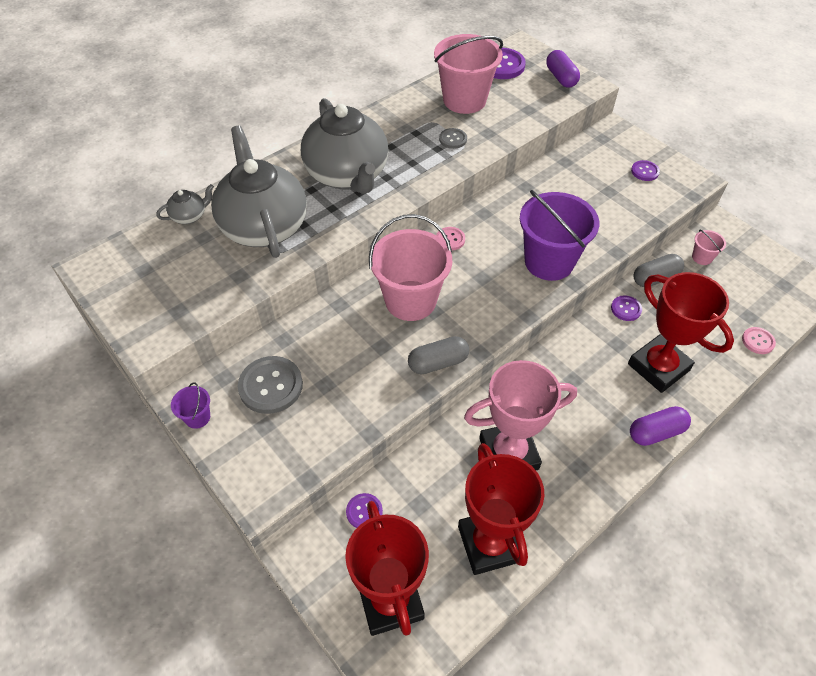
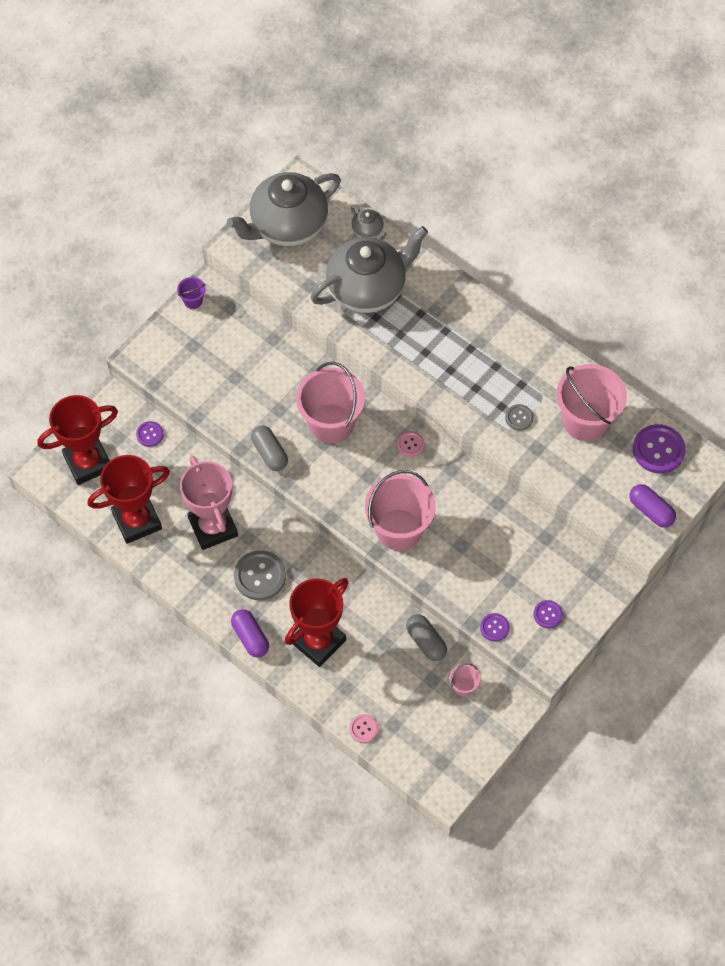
camera: 80 degrees right, 10 degrees up
grey button [238,356,303,414] -> grey button moved to [234,550,286,600]
grey teapot [301,98,388,194] -> grey teapot moved to [227,172,341,246]
purple bucket [520,190,599,281] -> pink bucket [365,470,436,551]
purple capsule [546,50,580,88] -> purple capsule turned 75 degrees clockwise [630,484,676,528]
purple button [611,295,642,321] -> purple button moved to [480,613,510,642]

